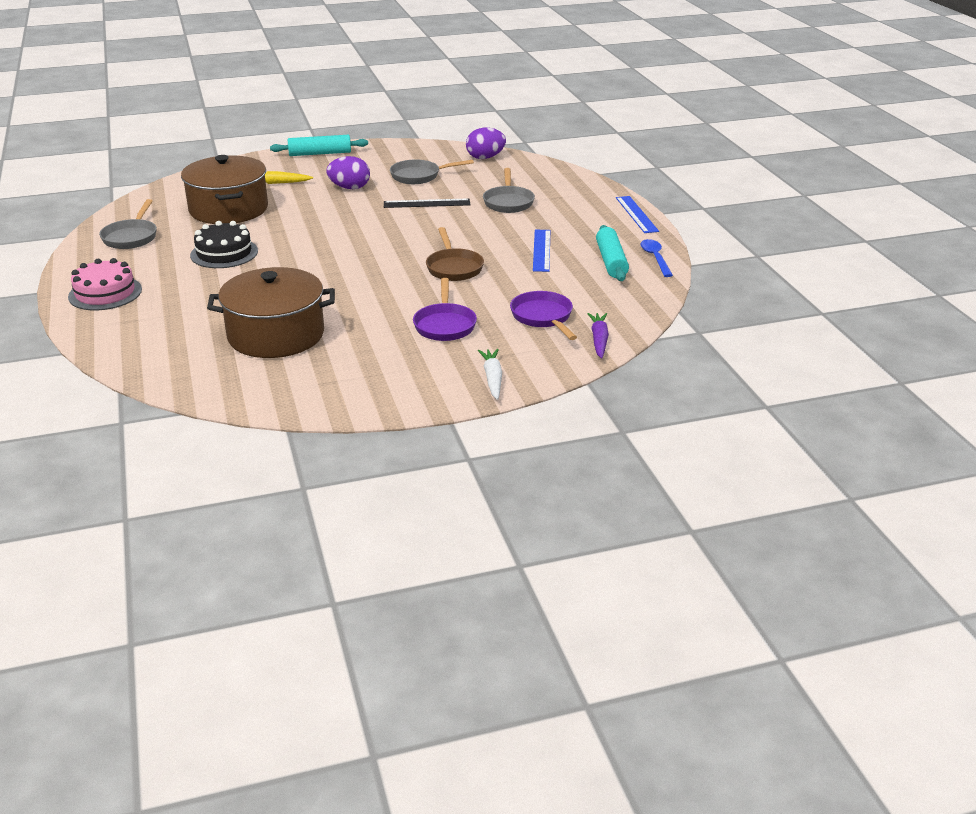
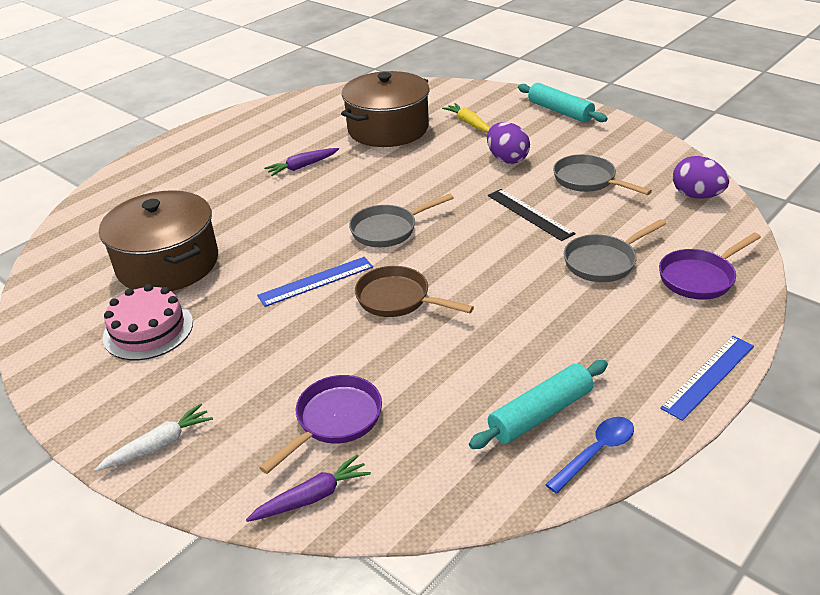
camera: 60 degrees right, 5 degrees up
pink cake [68,258,142,310] -> pink cake moved to [103,284,193,360]
grey pan [99,199,157,249] -> grey pan moved to [349,194,454,247]
black cake [190,221,258,268] -> purple carrot [264,148,339,176]
purple pan [413,278,477,341] -> purple pan moved to [659,232,761,300]
brown pan [426,227,484,281] -> brown pan turned 75 degrees clockwise [355,266,474,317]
blue ruler [533,230,550,272] -> blue ruler moved to [257,257,373,307]

